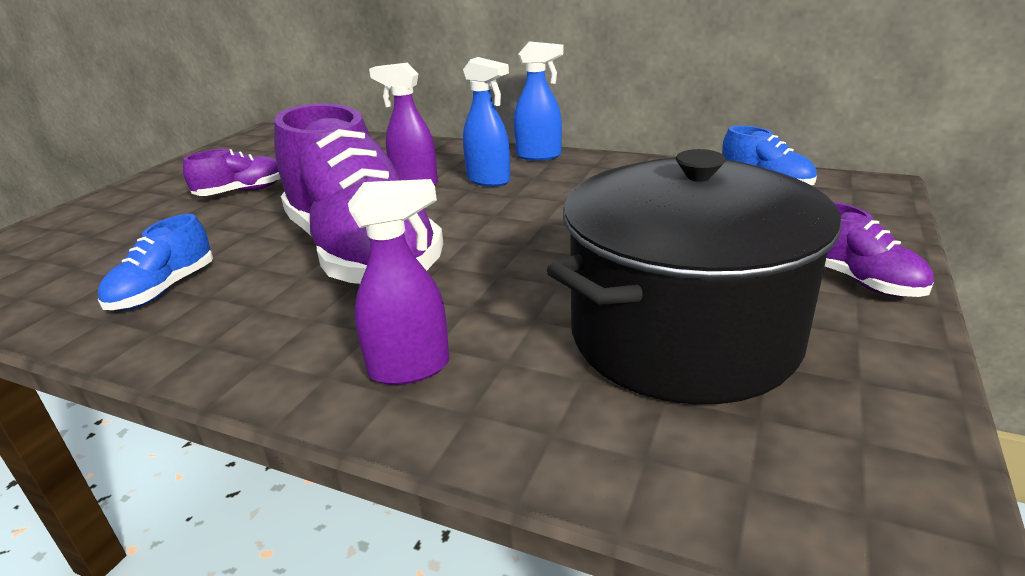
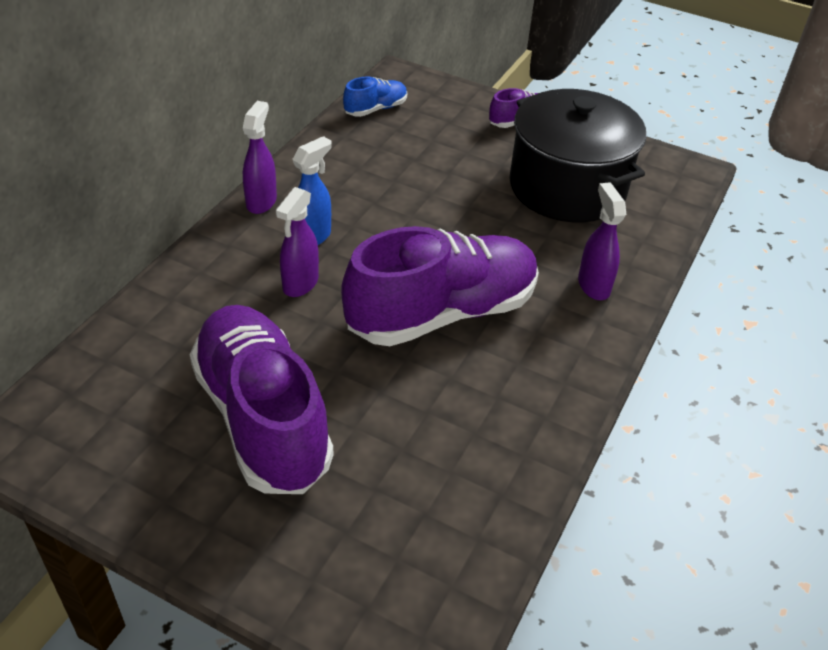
camera: 90 degrees left, 15 degrees up
blue shoe [98,214,213,310] -> none
purple shoe [183,149,280,196] -> purple shoe [190,305,333,494], size x2.27
blue spray bottle [514,41,564,161] -> purple spray bottle [243,101,277,214]

